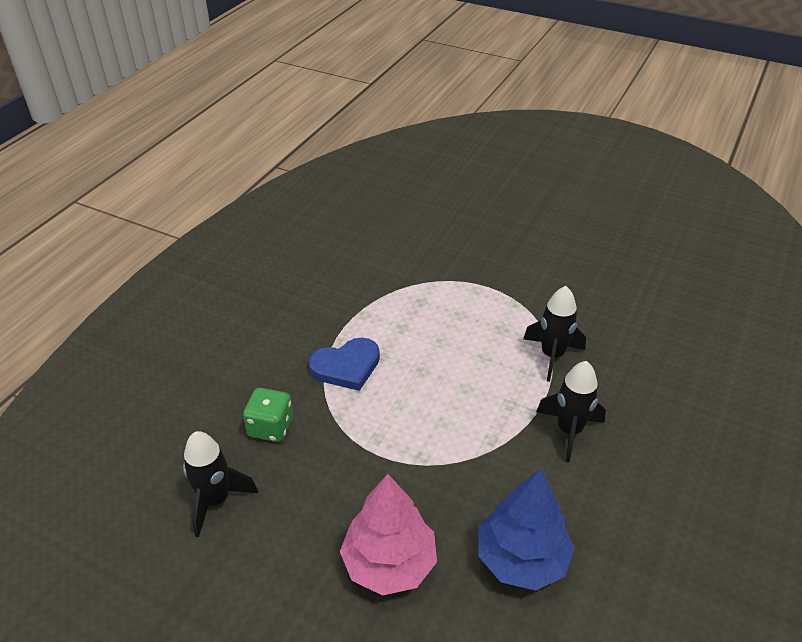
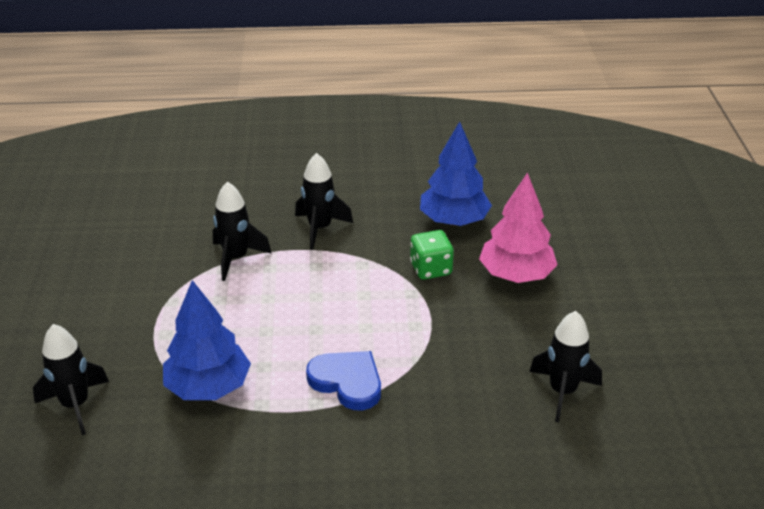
camera: 120 degrees left, 5 degrees down
green dice [243,388,293,442] -> green dice moved to [410,230,454,280]
none -> black rocket [33,324,109,435]
none -> blue tree [163,280,251,400]

